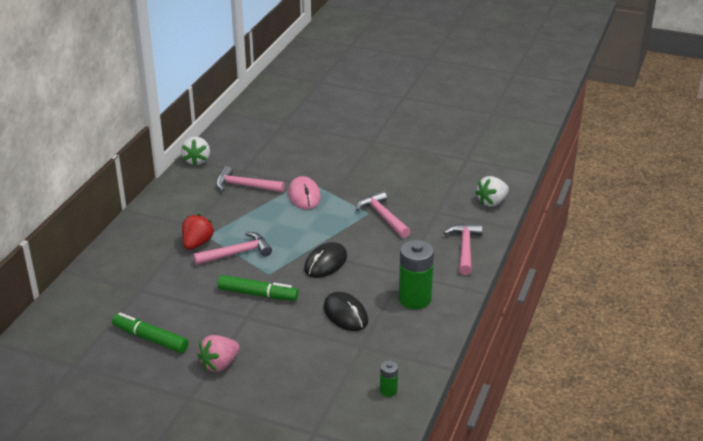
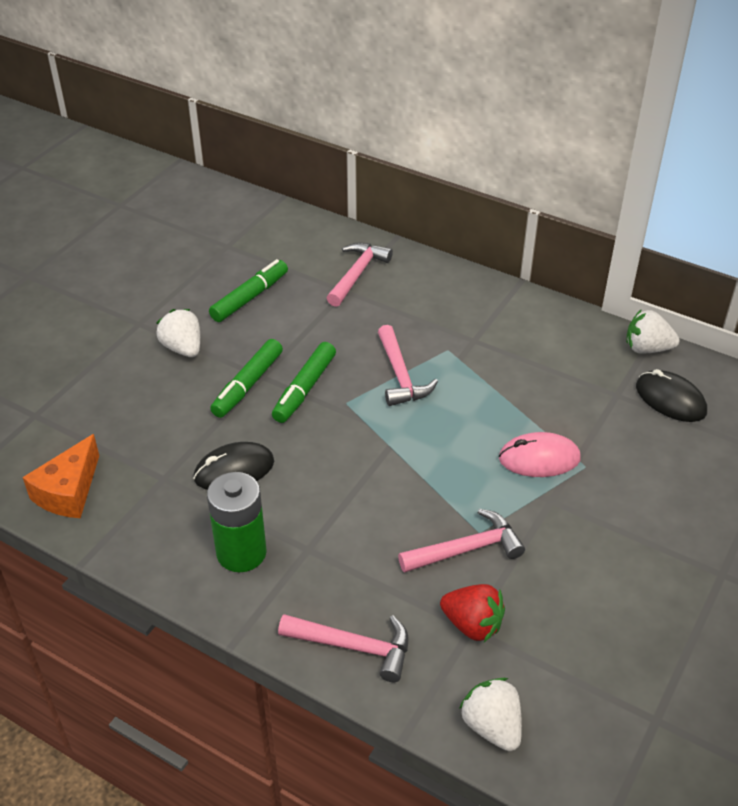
camera: 100 degrees right, 10 degrees up
red strawberry [182,214,215,250] -> red strawberry moved to [440,584,505,642]
pink strawberry [197,335,239,372] -> white strawberry [156,309,200,357]
pink hammer [216,166,285,193] -> pink hammer moved to [327,242,393,307]
black mouse [304,242,347,278] -> black mouse moved to [636,369,707,422]
green battery [380,360,398,397] -> orange cheese [23,434,99,518]
none -> green marker [210,339,283,418]

